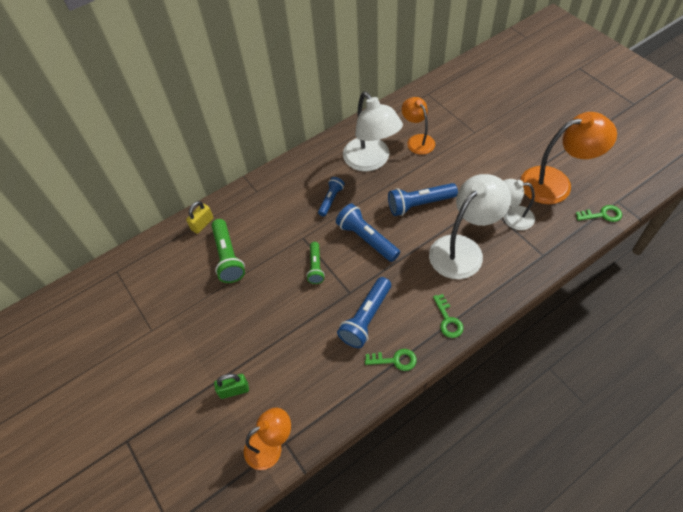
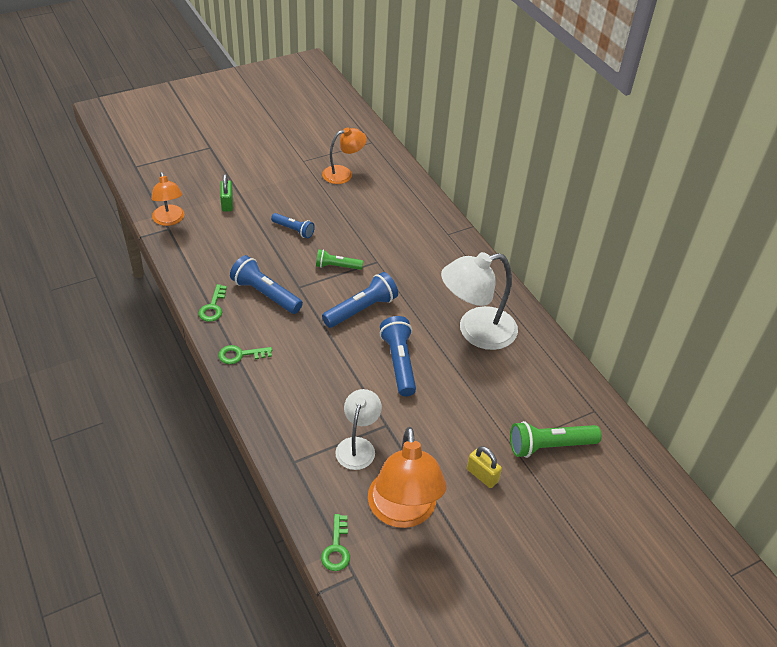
camera: 90 degrees right, 10 degrees down
yellow padlock [186,201,214,234] -> yellow padlock moved to [467,446,502,488]
green flashlight [211,219,245,283] -> green flashlight moved to [510,421,602,458]
blue flashlight [318,177,345,217] -> blue flashlight moved to [271,213,315,239]
orange lamp [402,97,435,155] -> orange lamp moved to [322,127,367,184]
white lamp [429,174,511,279] -> none

